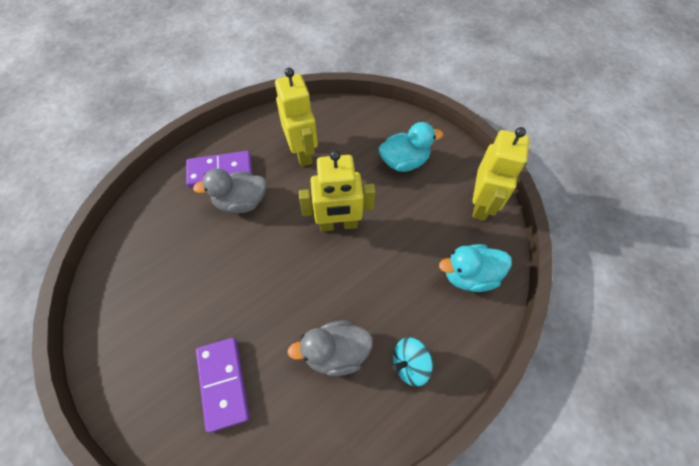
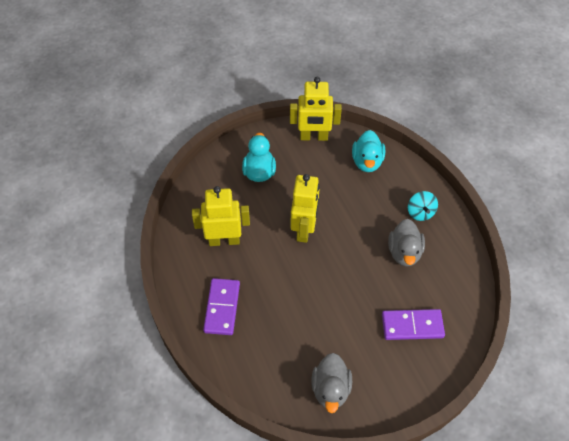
camera: 75 degrees left, 5 degrees down
grey duck [193,168,267,213] -> grey duck moved to [311,353,352,413]
yellow robot [472,127,530,221] -> yellow robot turned 150 degrees clockwise [290,77,342,141]

